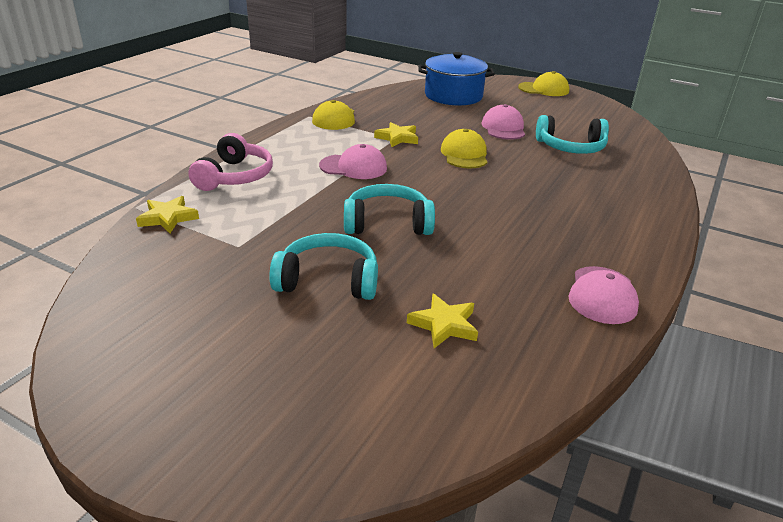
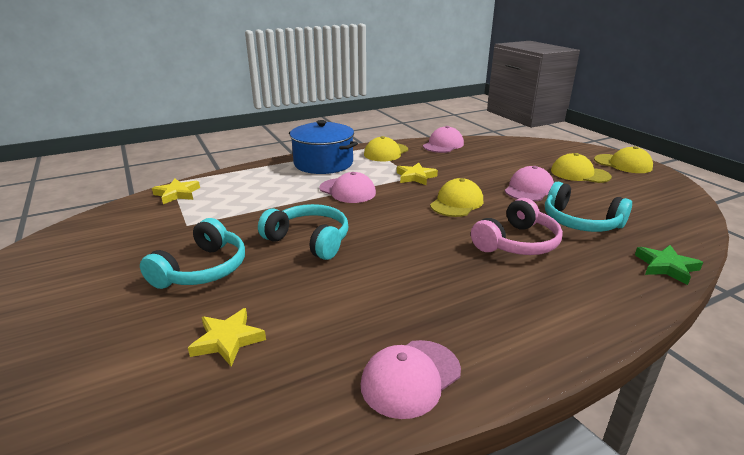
camera: 35 degrees right, 5 degrees down
pink headphones [189,133,273,191] -> pink headphones moved to [471,198,563,255]
turquoise headphones [269,233,378,300] -> turquoise headphones turned 75 degrees clockwise [140,218,245,289]
blue pot [418,52,495,105] -> blue pot moved to [289,120,358,174]
none -> pink cap [423,126,464,153]
none -> yellow cap [551,153,612,183]
none -> green star [635,245,703,285]

